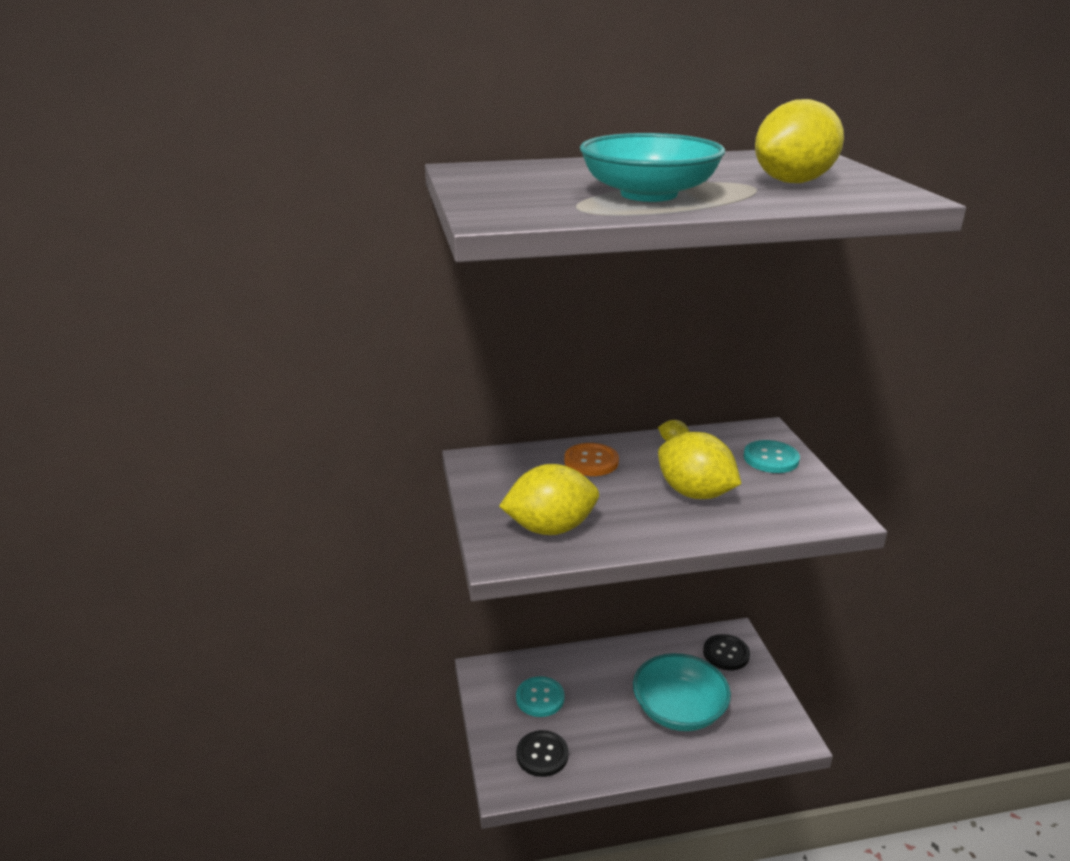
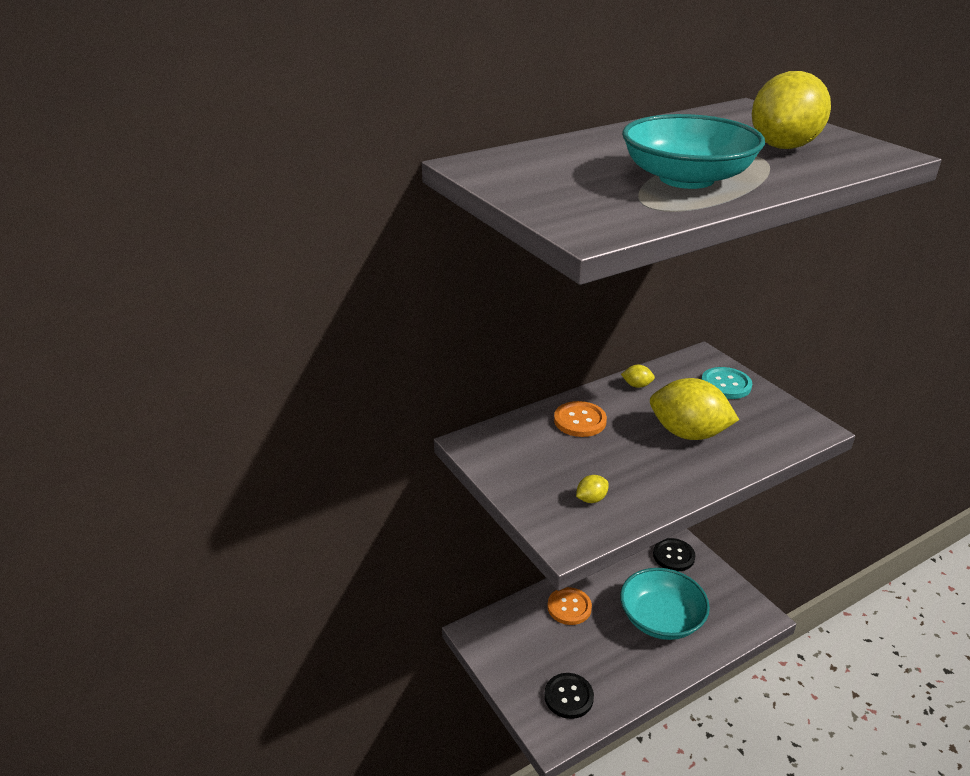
camera: 20 degrees left, 5 degrees up
yellow lemon [499,464,599,535] -> yellow lemon [576,475,609,503], size x0.41
turquoise button [516,676,565,717] -> none
none -> orange button [547,587,592,625]

